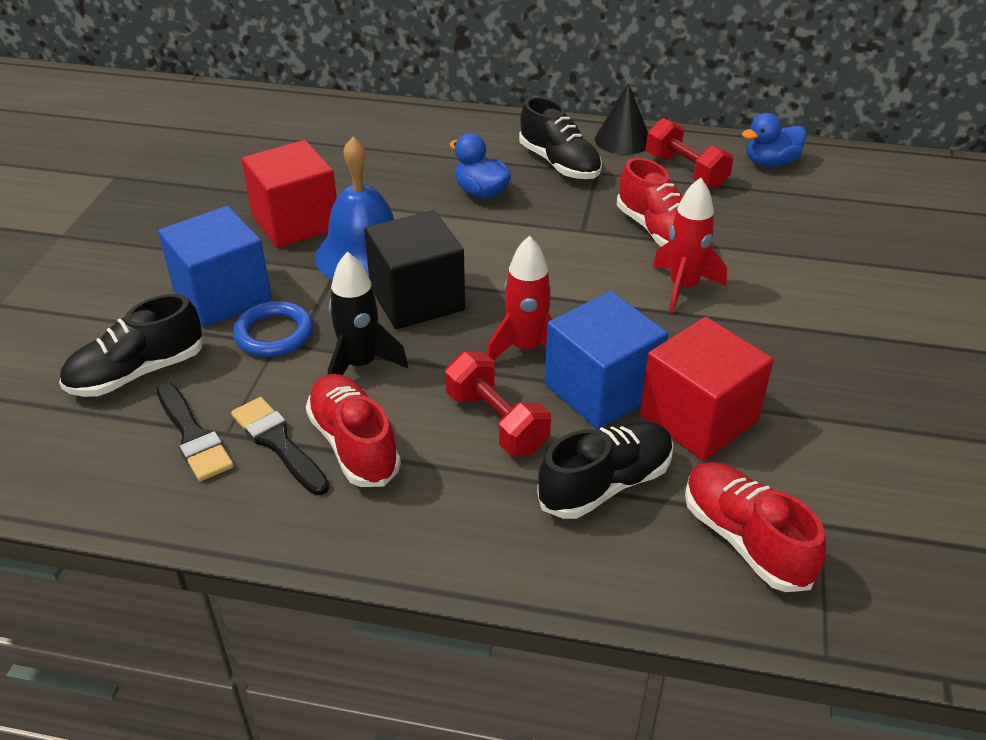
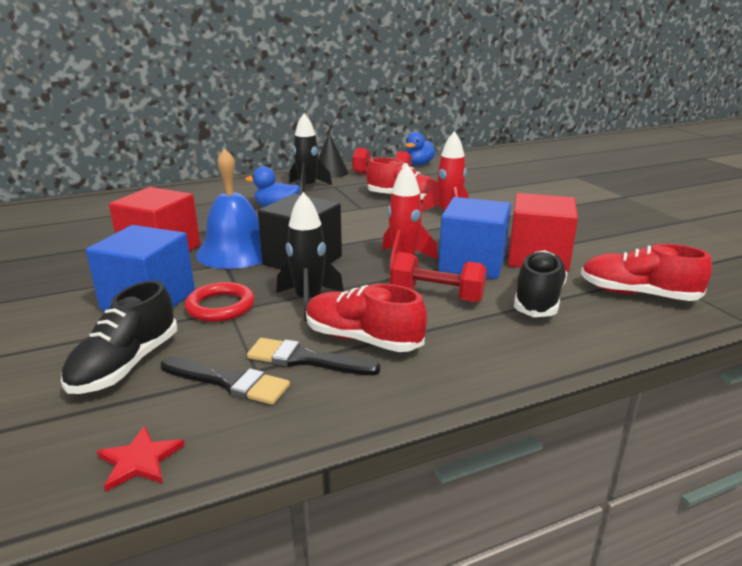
camera: 35 degrees left, 15 degrees down
blue ring [233,301,313,357] -> red ring [185,282,255,322]
black shoe [519,97,602,179] -> black rocket [289,113,332,195]
none -> red star [97,426,185,491]

